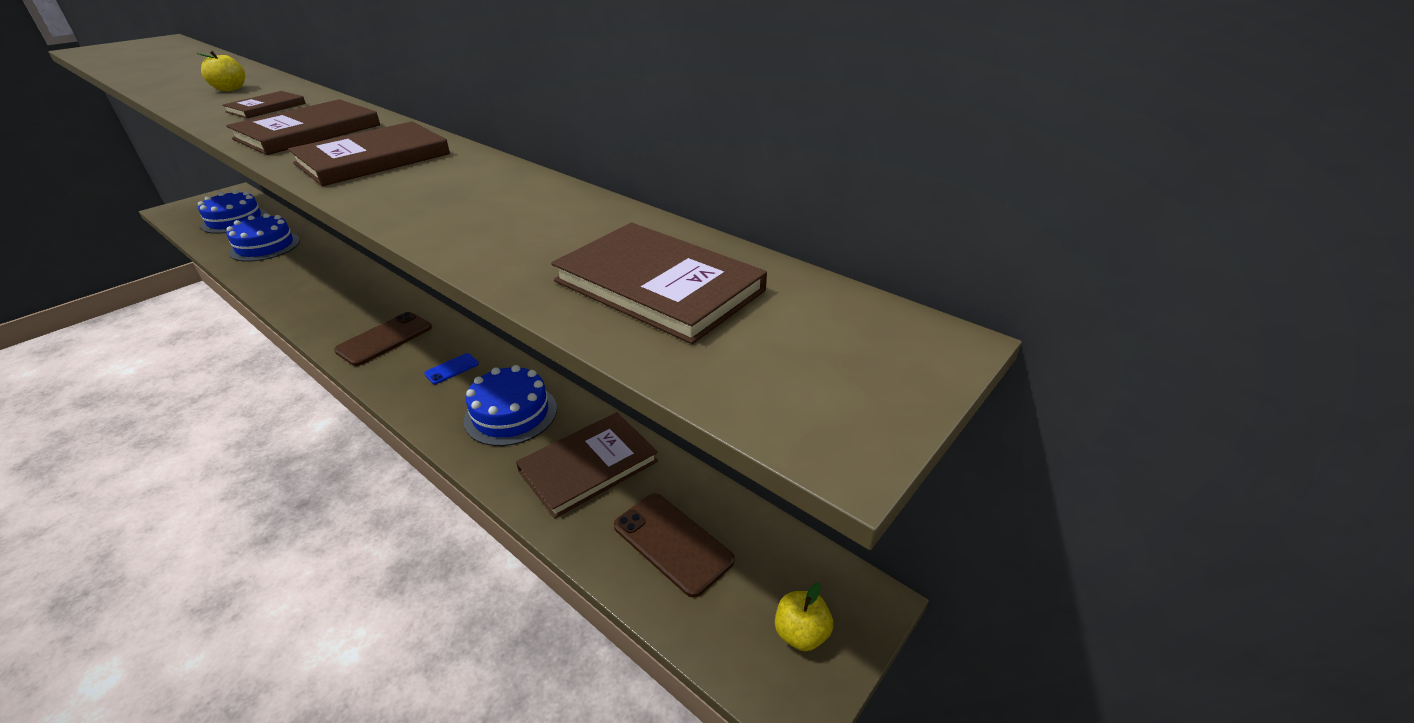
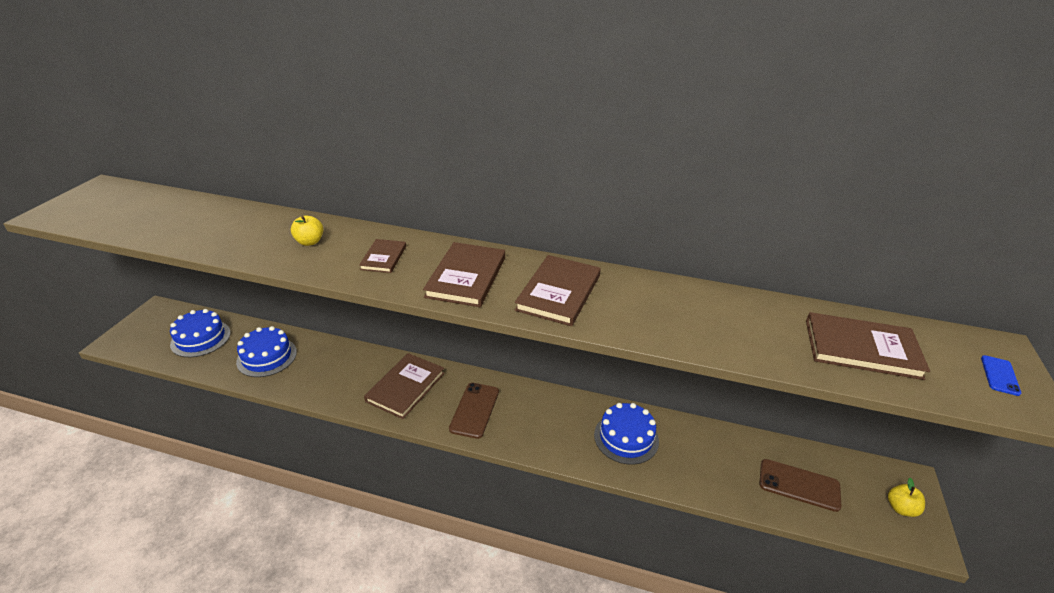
camera: 25 degrees left, 0 degrees up
blue phone [424,353,479,384] -> blue phone moved to [981,355,1021,396]
brown book [516,412,658,518] -> brown book moved to [364,353,445,419]

